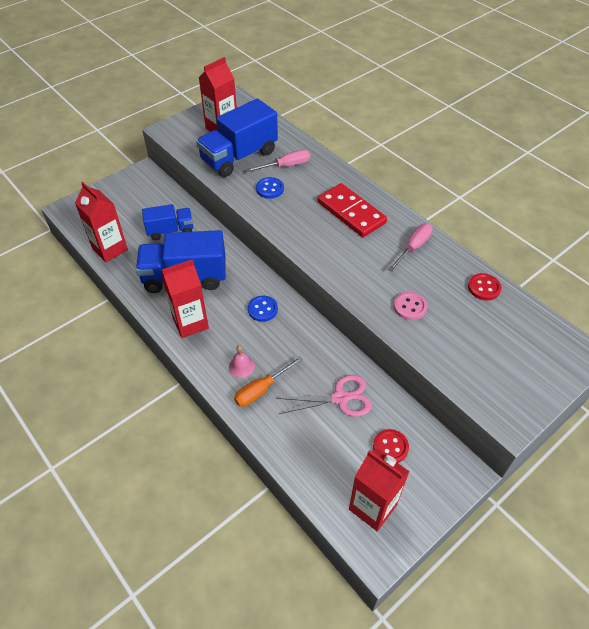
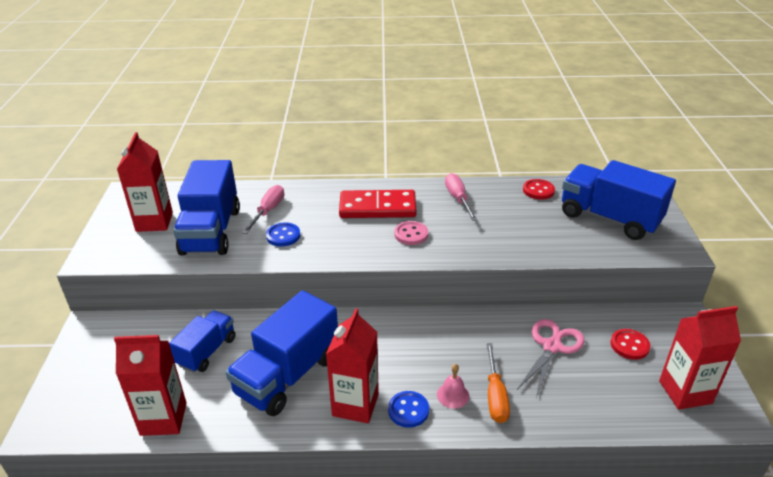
camera: 50 degrees left, 15 degrees down
blue button [248,296,278,322] -> blue button moved to [388,391,429,428]
pink button [394,292,427,320] -> pink button moved to [394,221,428,245]
none -> blue truck [562,160,676,240]

